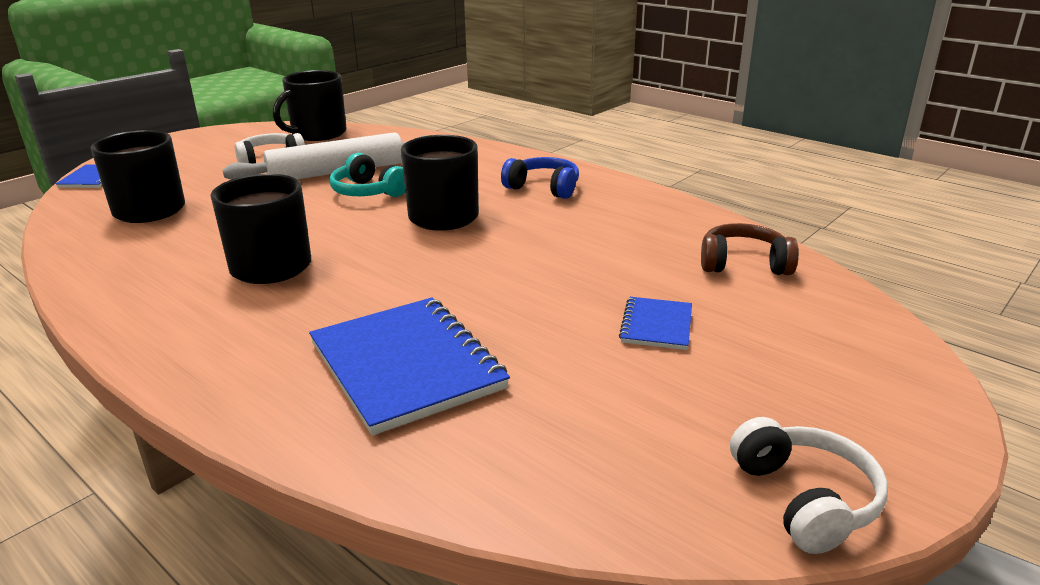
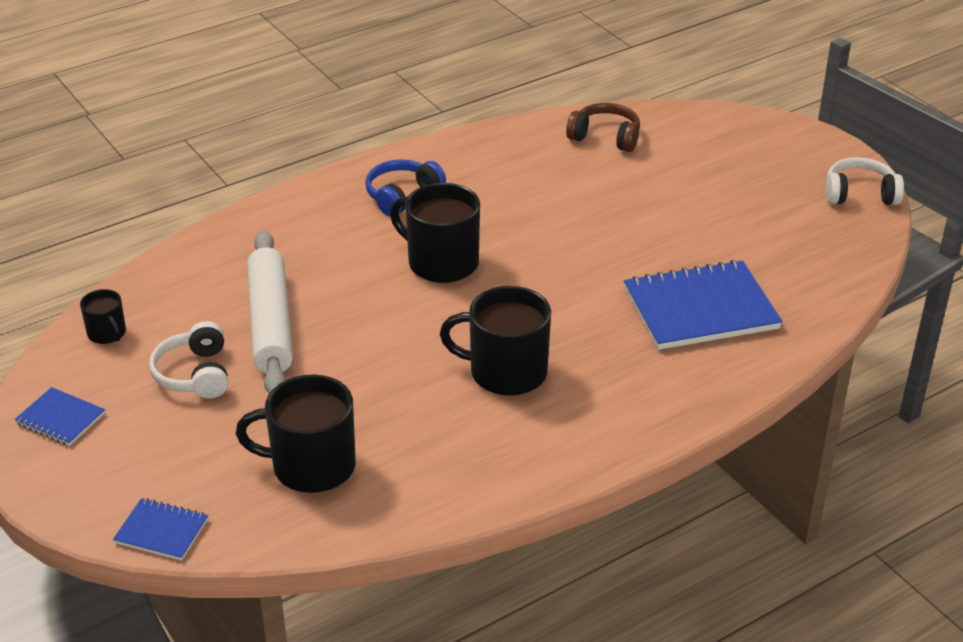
camera: 75 degrees left, 10 degrees up
black mug [273,70,347,141] -> black mug [80,289,126,344], size x0.52
turquoise headphones [330,153,405,197] -> none
blue notebook [619,297,692,350] -> blue notebook moved to [15,387,105,446]
brown headphones [701,223,799,275] -> brown headphones turned 90 degrees clockwise [566,103,640,152]

